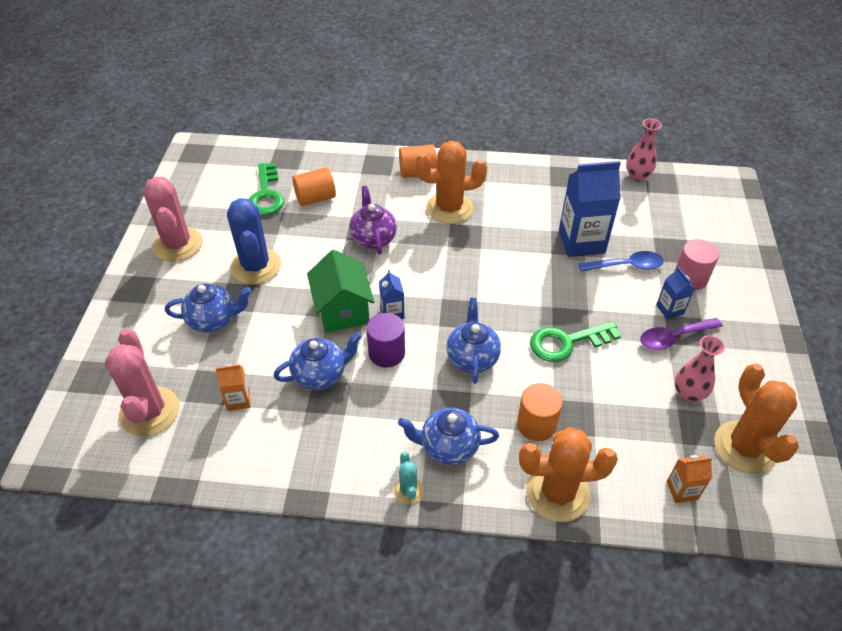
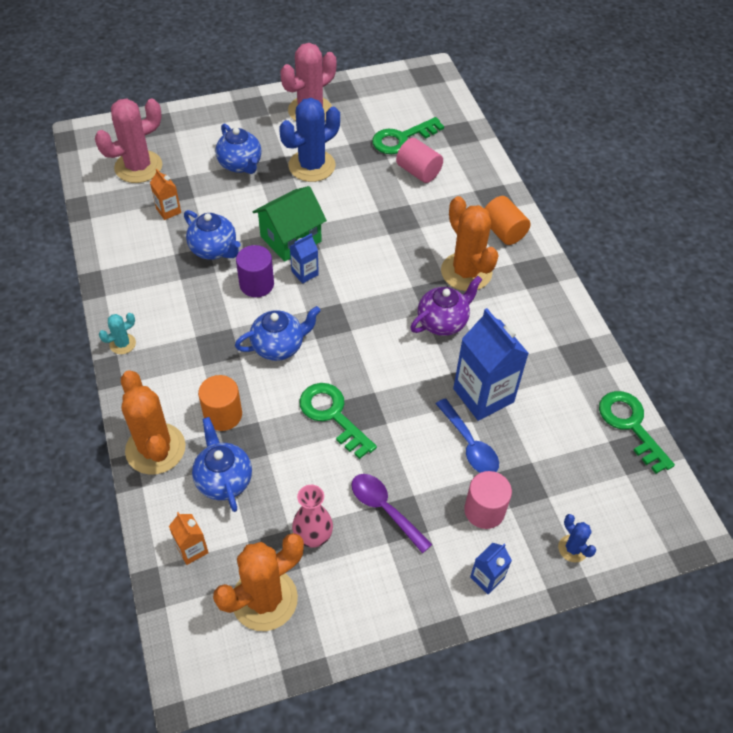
camera: 65 degrees right, 5 degrees up
orange cylinder [292,167,336,206] -> pink cylinder [396,138,443,183]
purple teapot [349,186,397,255] -> purple teapot moved to [410,276,482,336]
blue teapot [398,408,499,465] -> blue teapot moved to [192,417,252,512]
pink vase [626,118,662,181] -> green key [599,391,675,474]
blue carton [656,267,695,319] -> blue carton moved to [470,543,512,594]
none -> blue cactus [558,514,596,563]

